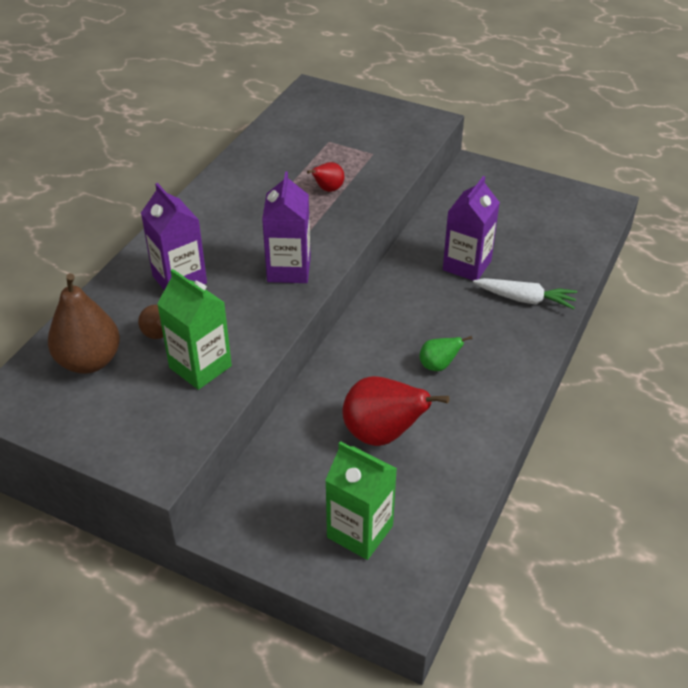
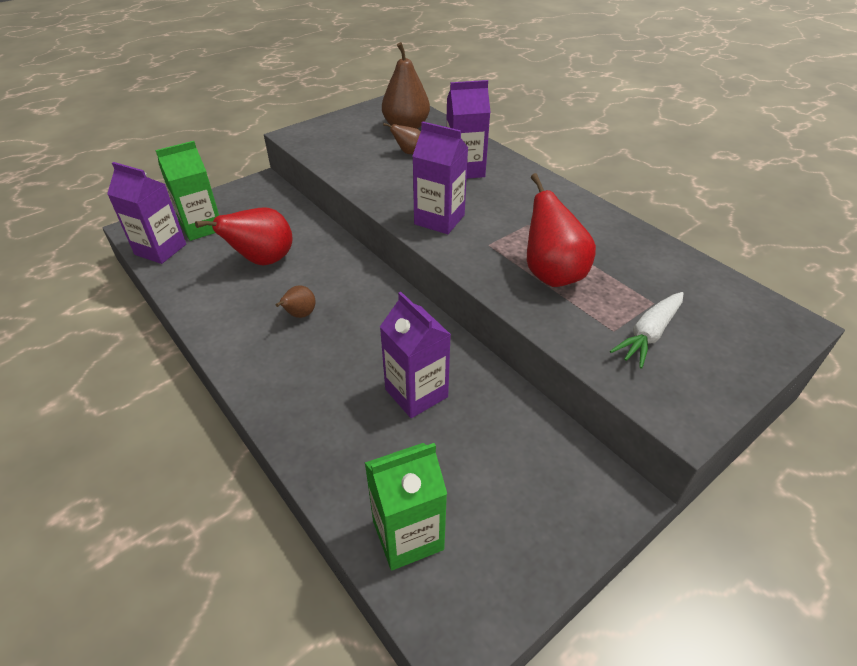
camera: 115 degrees right, 0 degrees up
green carton [157,269,232,390] -> green carton moved to [365,443,447,570]
red pear [307,162,345,192] -> red pear [527,173,596,287], size x1.95
green pear [419,336,472,371] -> brown pear [275,286,316,318]
white carrot [473,278,577,309] -> white carrot moved to [610,292,683,369]
none -> purple carton [107,162,186,264]

